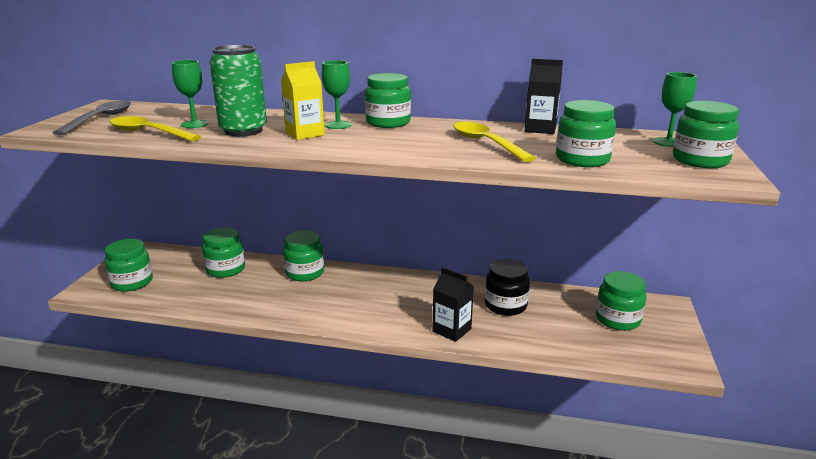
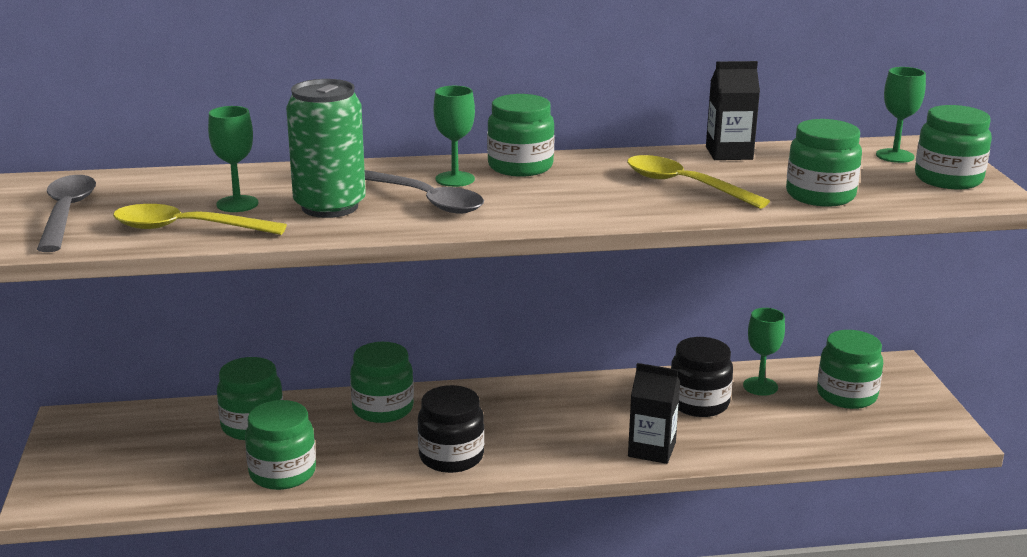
camera: 20 degrees left, 0 degrees up
green jar [105,239,153,292] -> green jar moved to [245,400,316,490]
yellow carton [281,61,325,140] -> grey spoon [365,170,484,214]
none -> black jar [418,385,484,473]
none -> green goblet [743,308,785,396]

